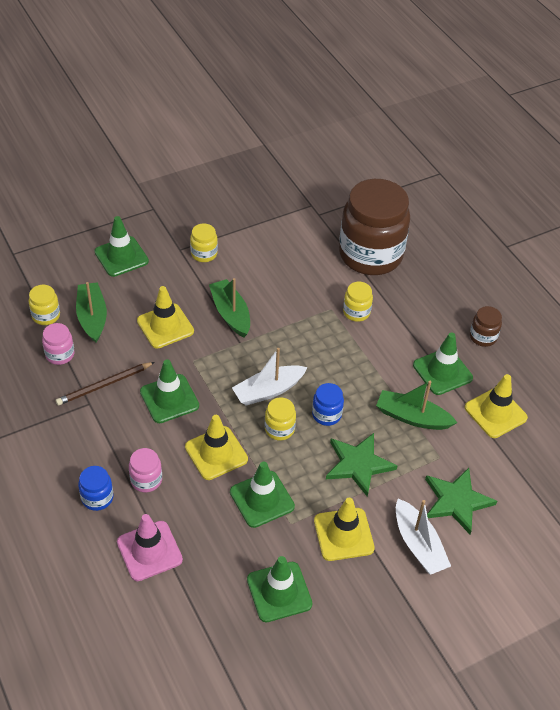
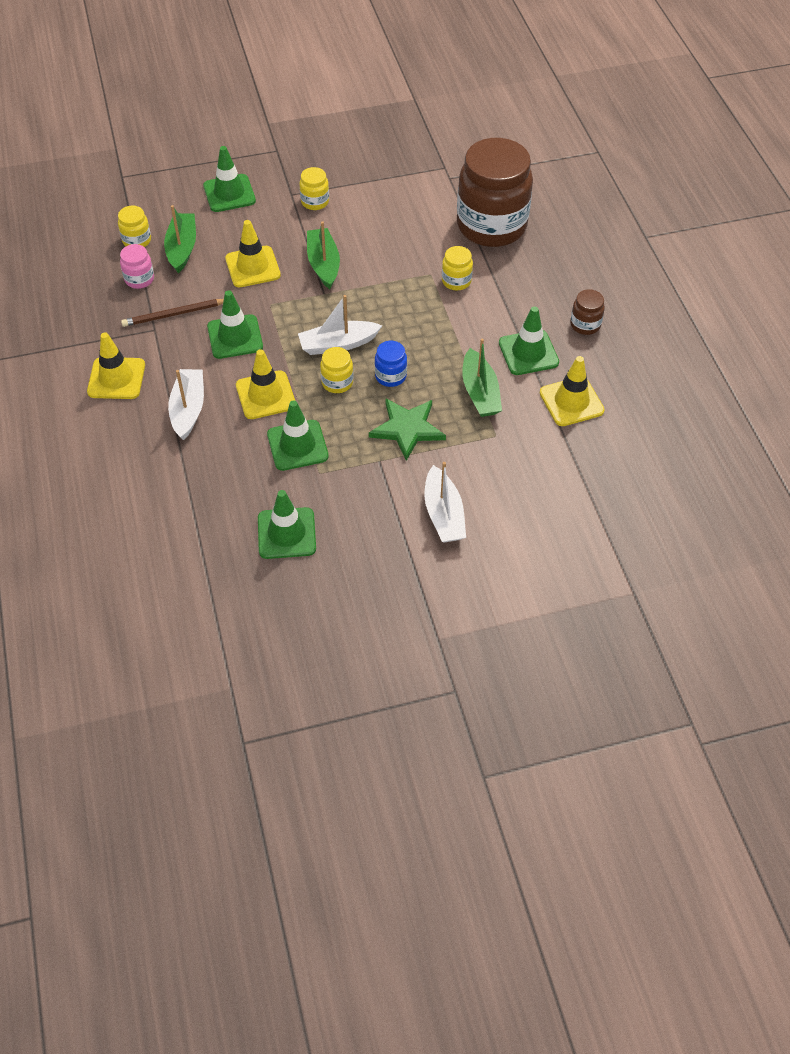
camera: 15 degrees right, 5 degrees up
blue jar [78,466,113,511] -> none
pink traffic cone [117,514,183,581] -> none
pink jar [129,448,162,492] -> white boat [168,369,204,440]
yellow traffic cone [314,498,375,561] -> yellow traffic cone moved to [87,332,145,399]
green boat [376,381,457,430] -> green boat turned 135 degrees counterclockwise [462,338,502,417]
green star [425,468,497,534] -> none

